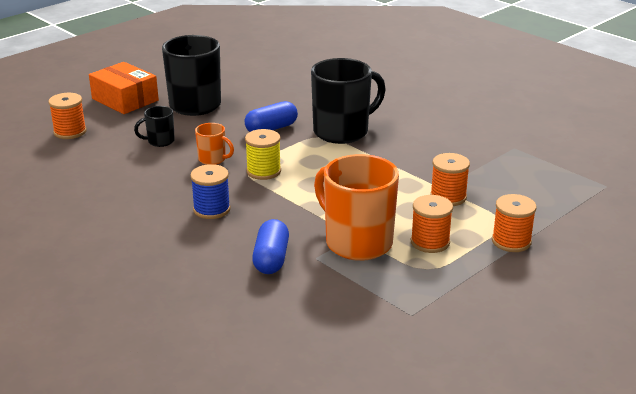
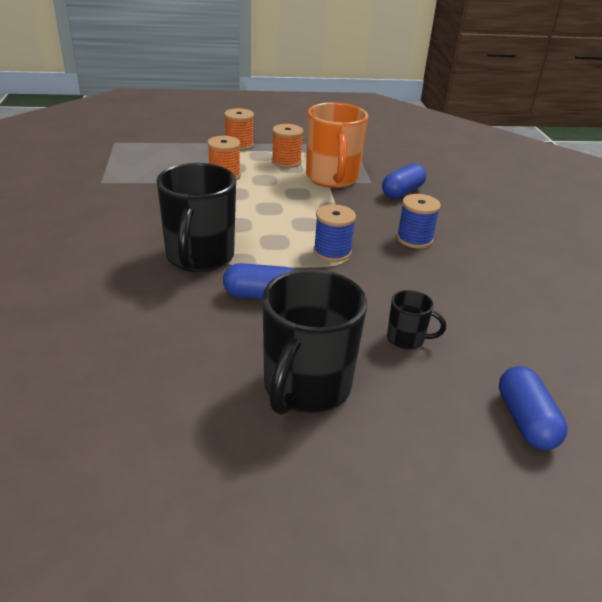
camera: 145 degrees left, 5 degrees up
orange spool [48,93,86,139] -> blue capsule [499,366,567,450]
orange box [89,62,159,114] -> none
orange mug [195,123,234,165] -> none
yellow spool [245,129,281,180] -> blue spool [313,205,356,262]
black mug [311,58,386,144] -> black mug turned 90 degrees counterclockwise [156,163,236,272]

